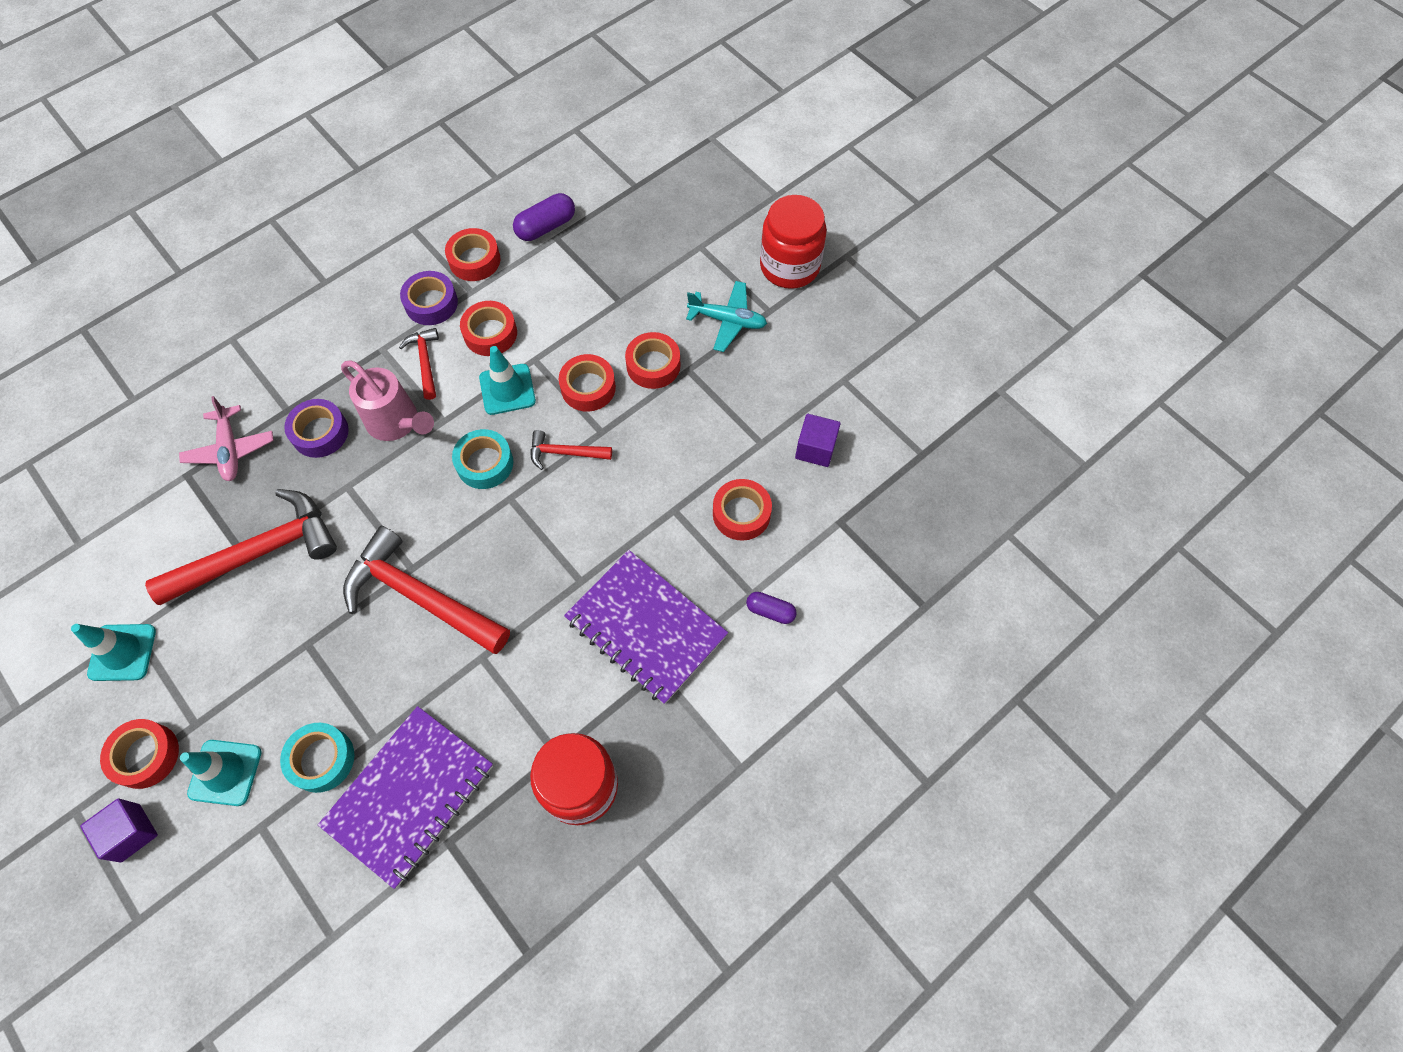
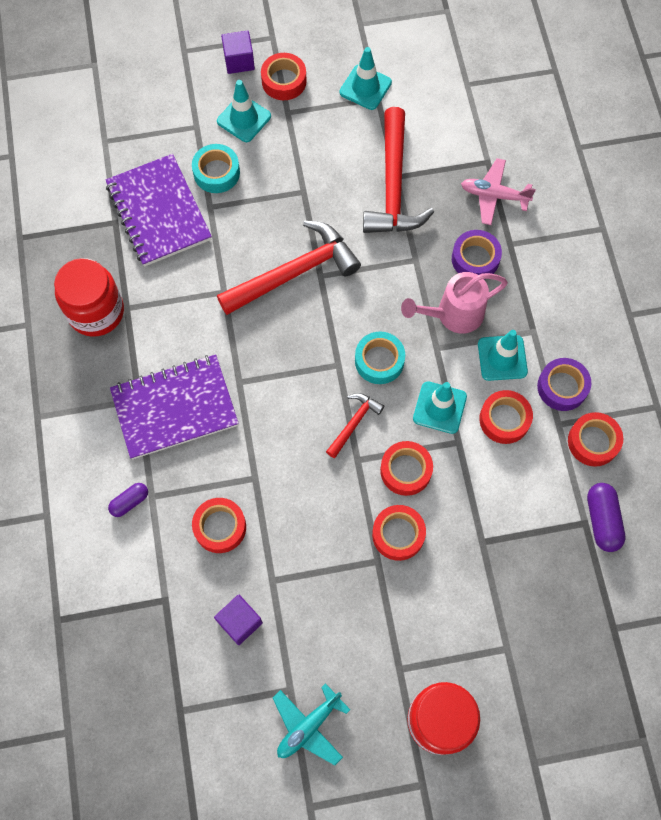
camera: 120 degrees right, 5 degrees up
red hammer [399,328,439,400] -> turquoise traffic cone [478,330,528,381]
turquoise plane [686,281,767,352] -> turquoise plane moved to [273,683,350,765]

